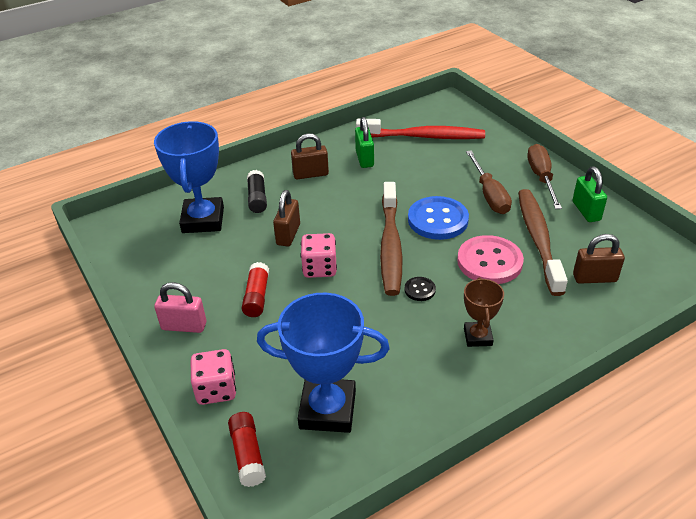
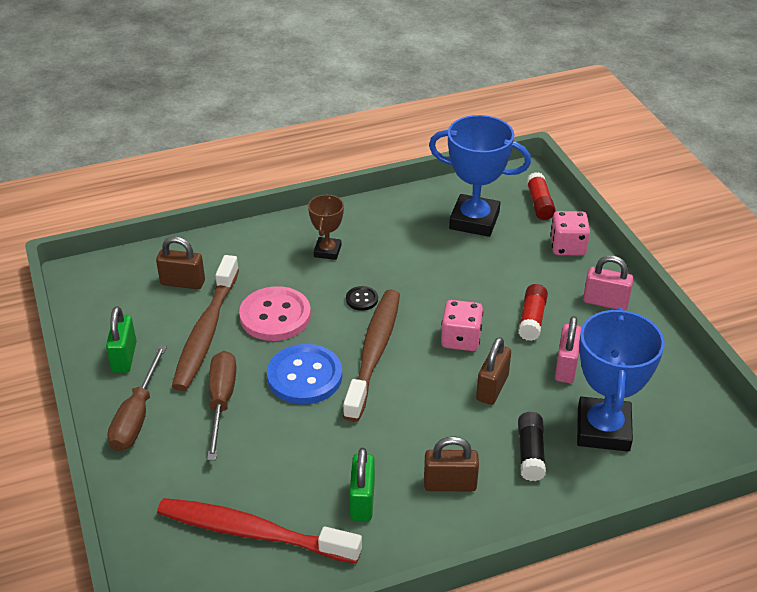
camera: 170 degrees left, 0 degrees up
none -> pink padlock [555,316,581,383]

